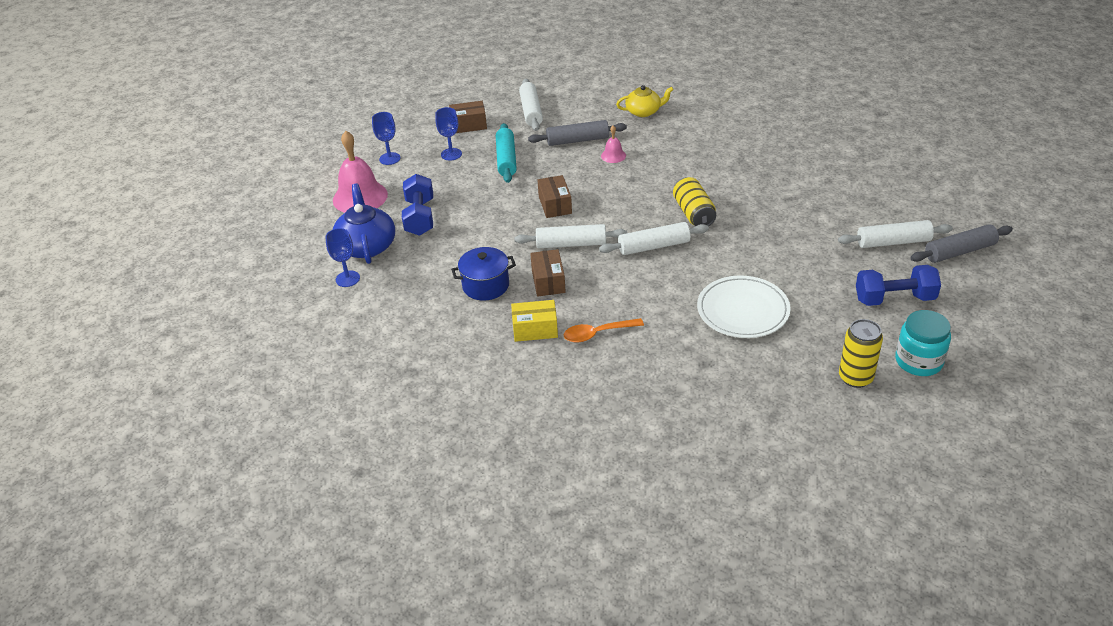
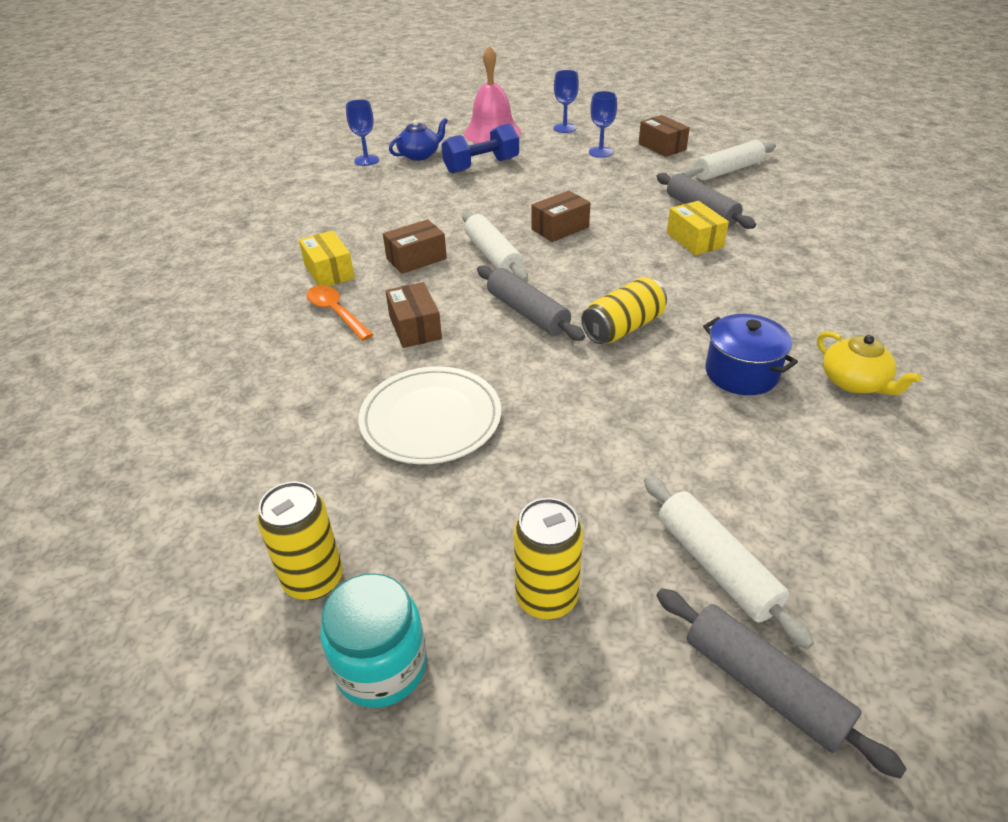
camera: 65 degrees right, 0 degrees up
blue teapot [333,184,395,264] -> blue teapot [389,118,448,161], size x0.65
blue pot [451,247,516,301] -> blue pot moved to [703,314,798,395]
turquoise rolling pin [496,123,517,183] -> none
white rolling pin [599,222,709,255] -> grey rolling pin [477,265,585,341]
pink bell [601,125,626,163] -> yellow box [667,201,729,255]
yellow teapot [616,85,674,117] -> yellow teapot moved to [817,331,921,395]
blue dumbbell [856,265,941,306] -> yellow can [514,498,583,619]
none -> brown box [386,282,442,348]

